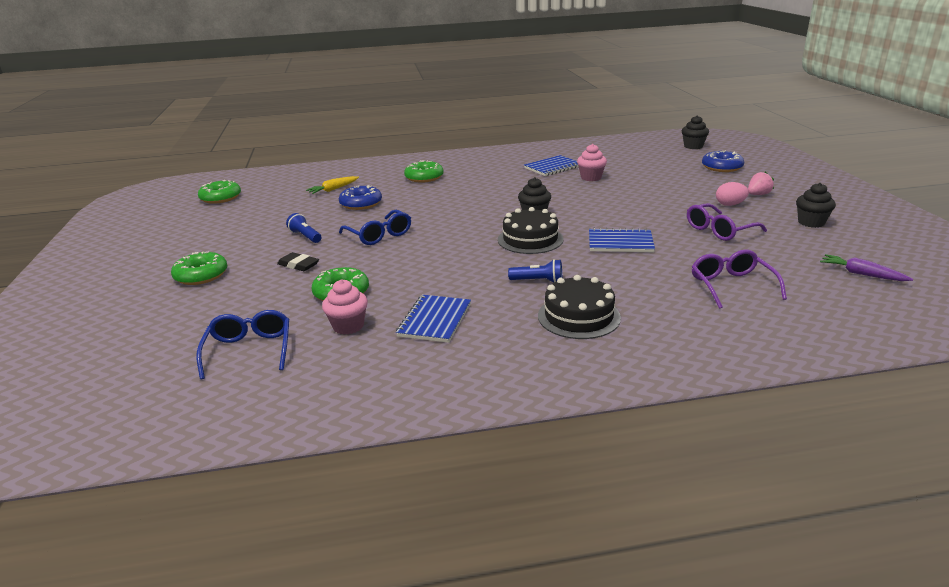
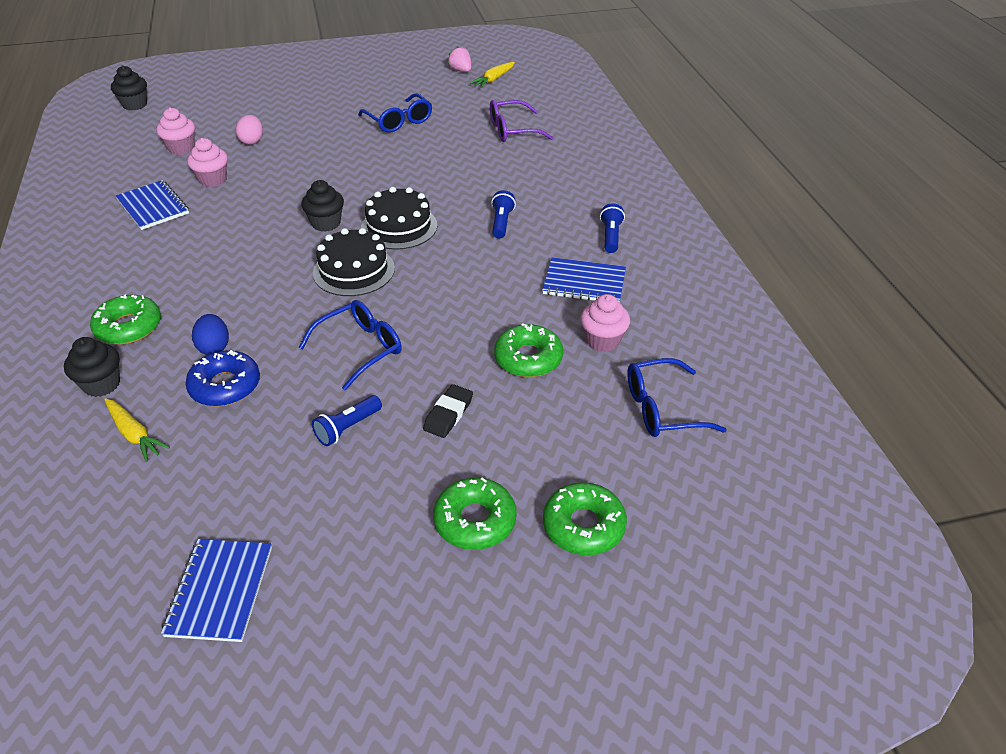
camera: 95 degrees left, 15 degrees up
green donut [198,180,241,204] -> green donut moved to [543,482,627,555]
black cake [538,275,621,339] -> black cake moved to [313,228,395,296]
blue notebook [589,228,655,252] -> blue notebook moved to [161,539,272,642]
purple glasses [687,203,767,241] -> blue glasses [358,93,432,133]
blue donut [702,151,744,172] -> none
pink egg [716,182,749,206] -> pink egg moved to [236,115,263,145]
pink strawberry [748,171,774,195] -> pink strawberry moved to [448,46,471,72]
black cupcake [796,183,836,228] -> black cupcake moved to [64,337,120,397]
purple carrot [820,254,913,281] -> yellow carrot [470,62,515,87]
none -> pink cupcake [156,108,195,155]
none -> blue egg [192,314,229,355]
none -> blue flashlight [600,203,625,253]

